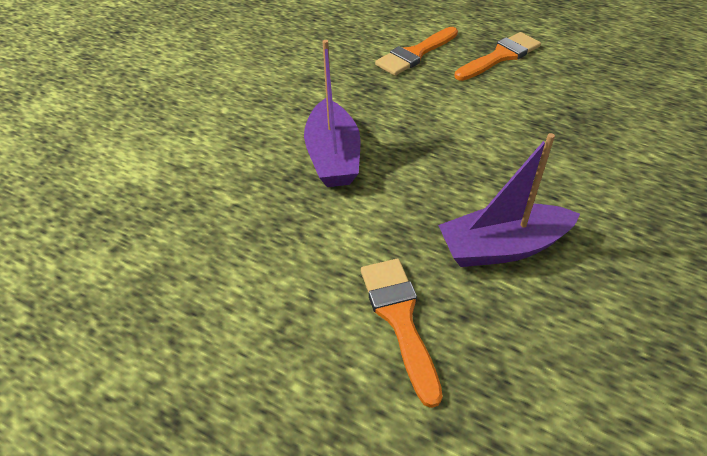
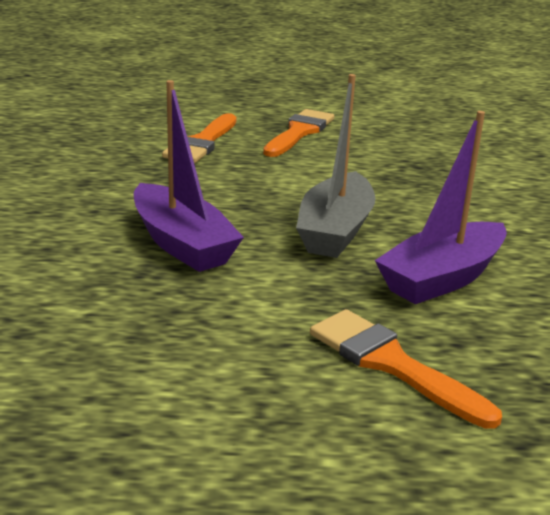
camera: 30 degrees left, 20 degrees down
none -> grey boat [296,74,376,258]

